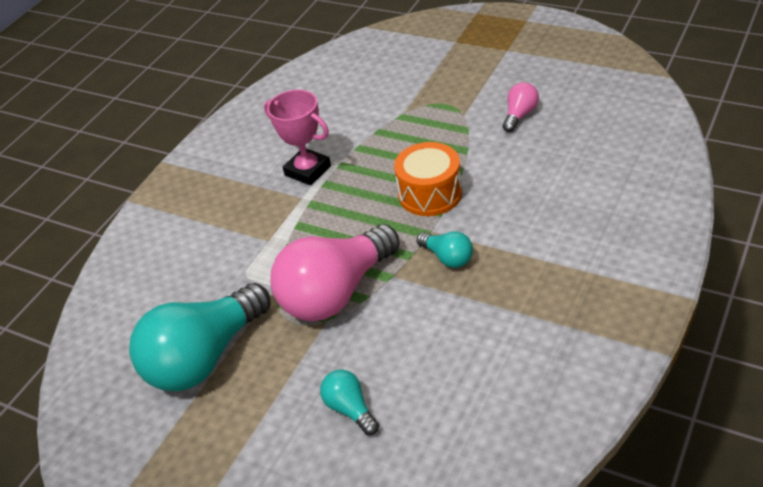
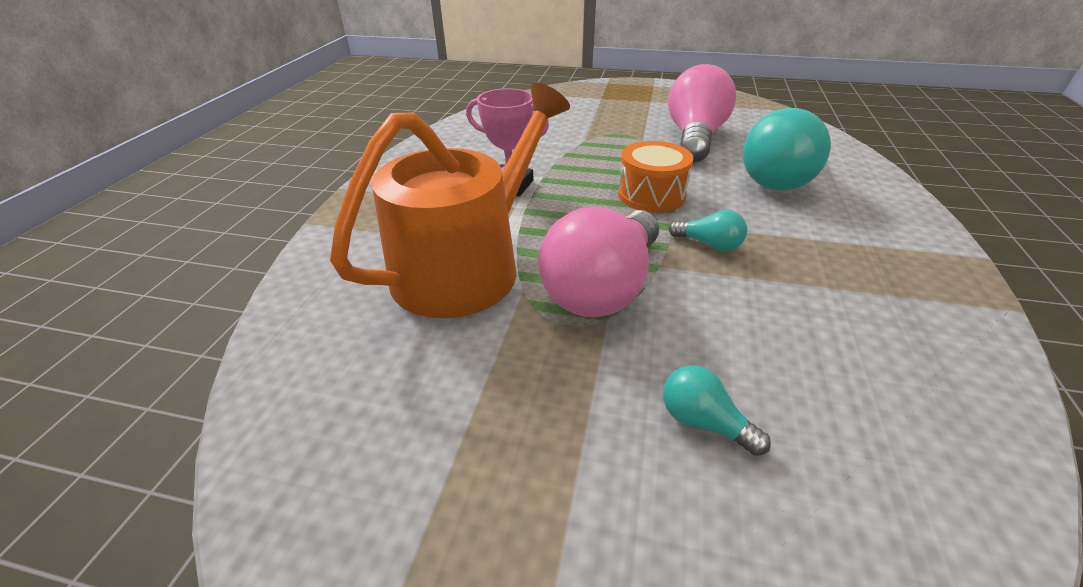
camera: 20 degrees left, 5 degrees down
turquoise light bulb [129,283,270,391] -> turquoise light bulb moved to [743,108,831,191]
pink light bulb [503,82,539,132] -> pink light bulb [668,64,736,163], size x2.23
none -> orange watering can [330,82,570,318]

